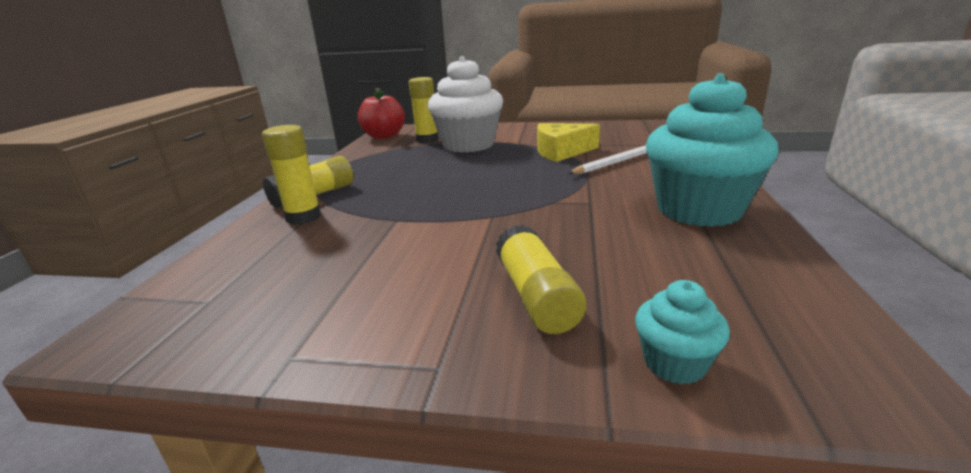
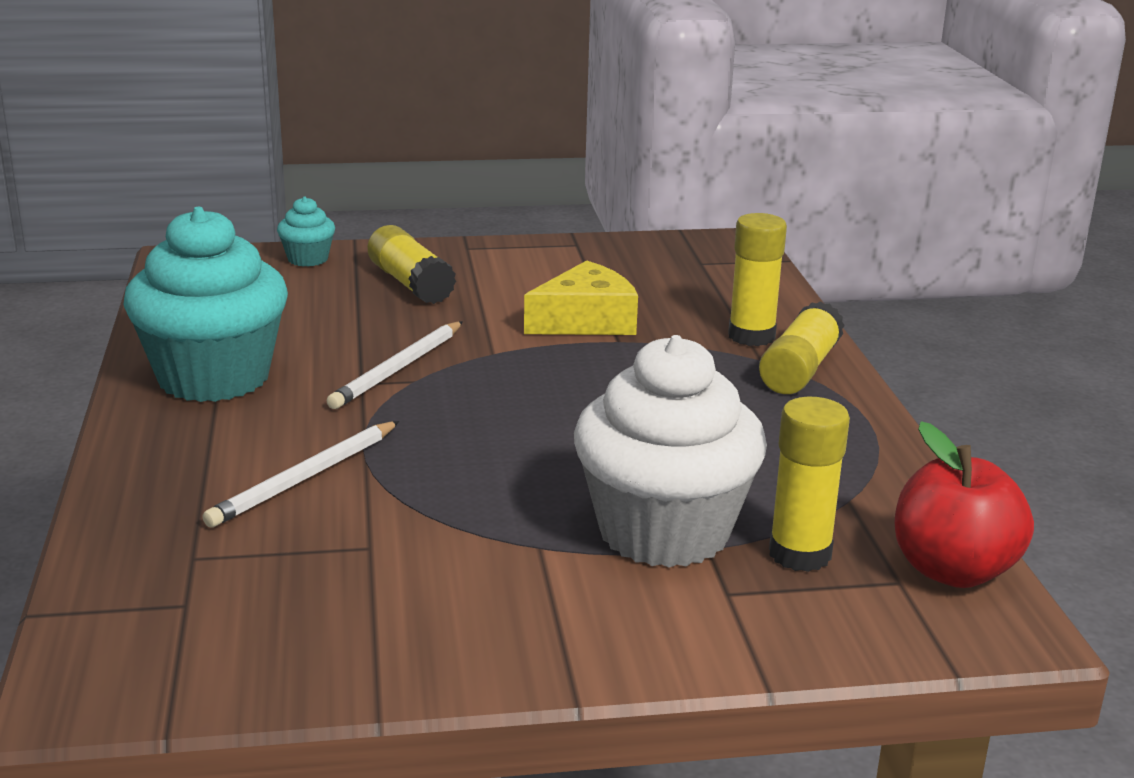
camera: 160 degrees right, 0 degrees up
yellow cheese [537,123,600,162] -> yellow cheese moved to [524,260,638,335]
none -> white pencil [327,321,463,409]

